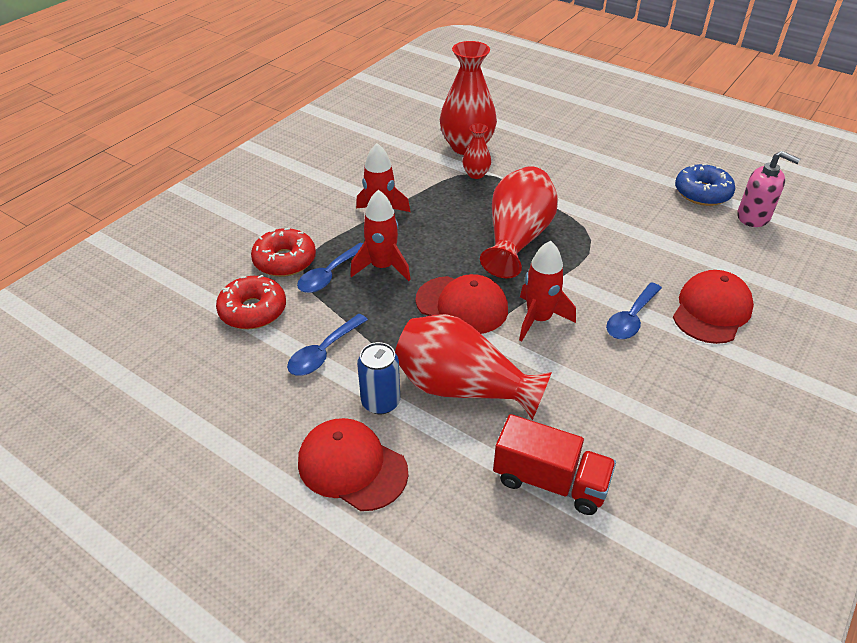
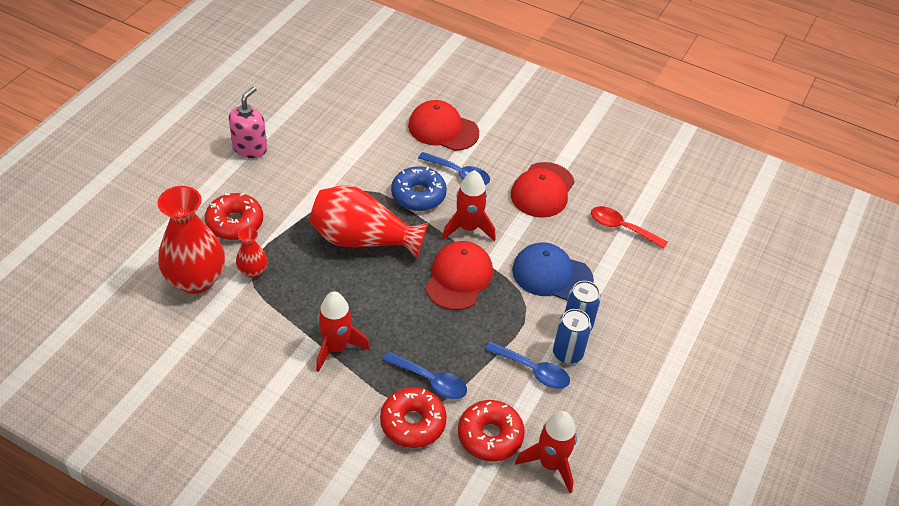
camera: 100 degrees left, 5 degrees up
red cap [298,418,409,511] -> red cap moved to [511,162,575,218]
red rocket [350,190,411,281] -> red rocket moved to [515,411,577,493]
red vase [395,314,552,420] -> blue cap [512,242,594,300]
red truck [493,414,616,515] -> red spoon [591,206,668,249]
blue donut [675,164,735,206] -> blue donut moved to [391,166,447,211]
pink soap dispenser [737,151,800,227] -> pink soap dispenser moved to [229,87,267,158]
none -> red donut [205,193,263,240]
none -> blue can [553,309,591,364]

